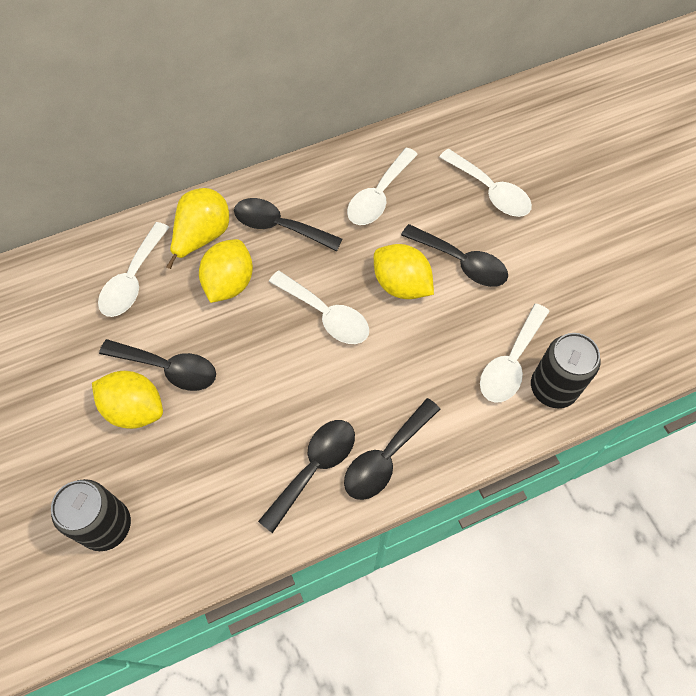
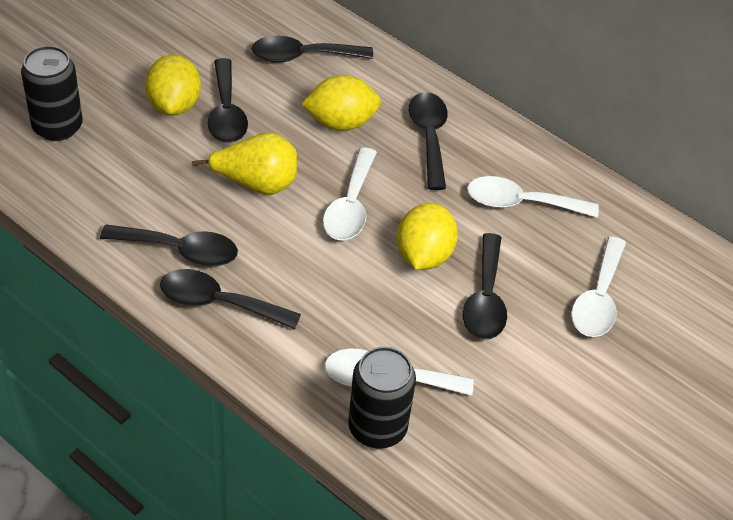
camera: 60 degrees right, 15 degrees down
white spoon [98,222,170,317] -> black spoon [252,36,373,62]
yellow pear [166,188,229,269] -> yellow pear moved to [192,132,297,195]

